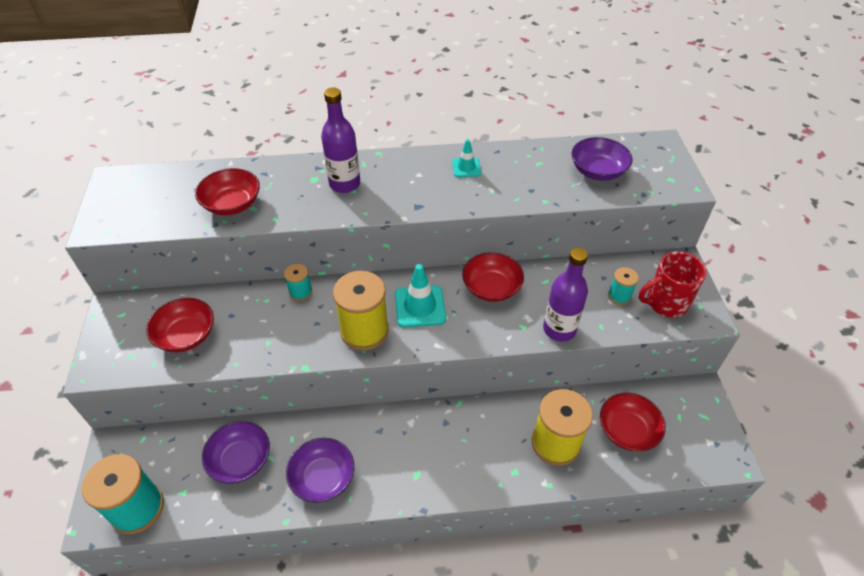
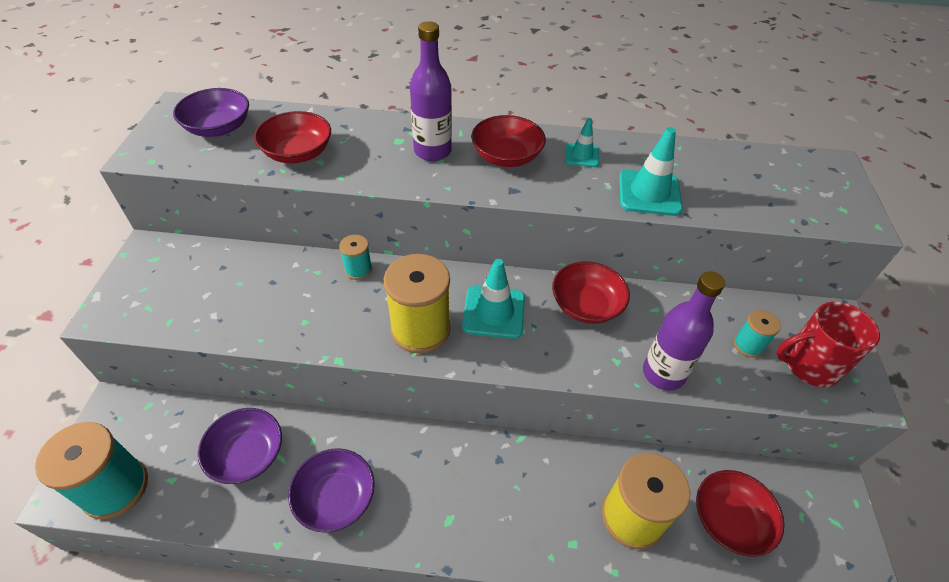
camera: 10 degrees right, 0 degrees up
red bowl [146,298,214,352] -> red bowl moved to [471,115,546,167]
purple bowl [571,137,633,181] -> purple bowl moved to [173,88,249,137]
none -> turquoise traffic cone [619,127,683,216]

